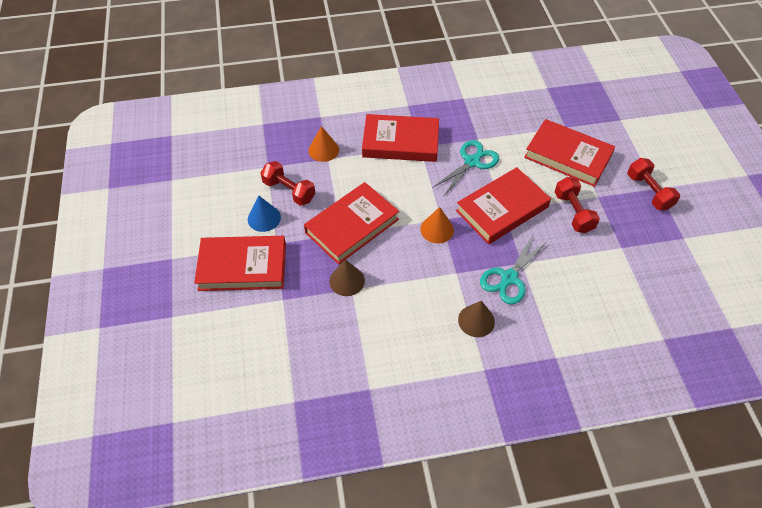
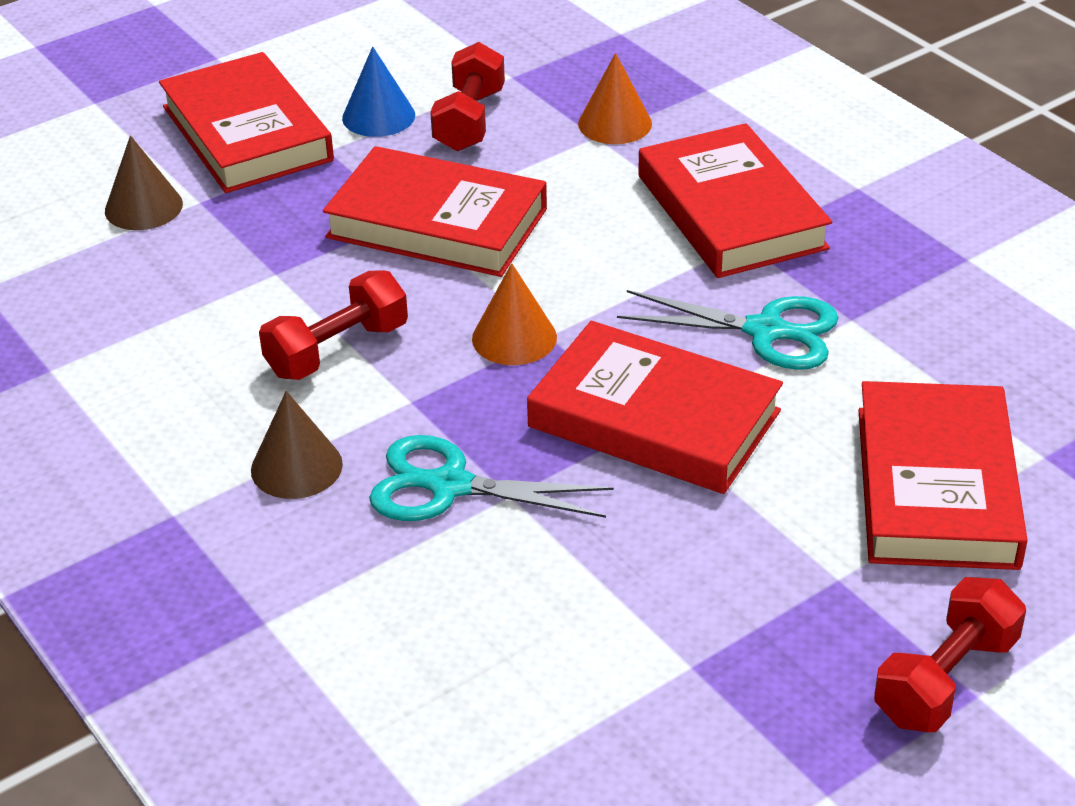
camera: 65 degrees right, 15 degrees down
brown cone [329,260,365,296] -> brown cone moved to [105,135,183,230]
red dumbbell [555,177,600,233] -> red dumbbell moved to [259,270,408,380]

